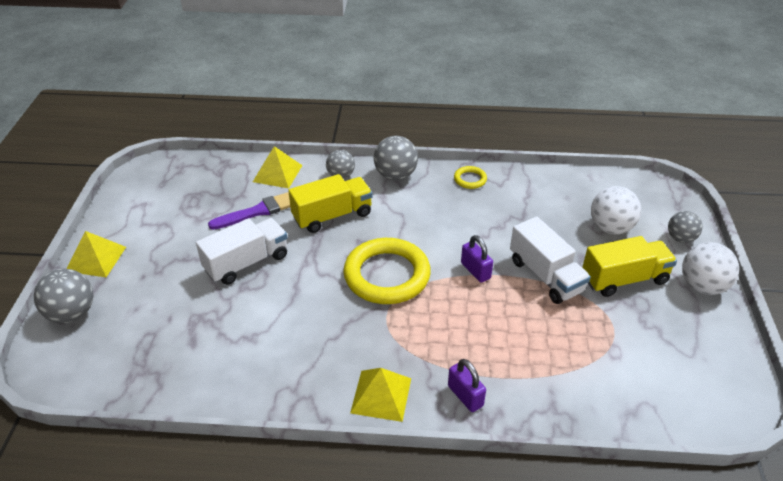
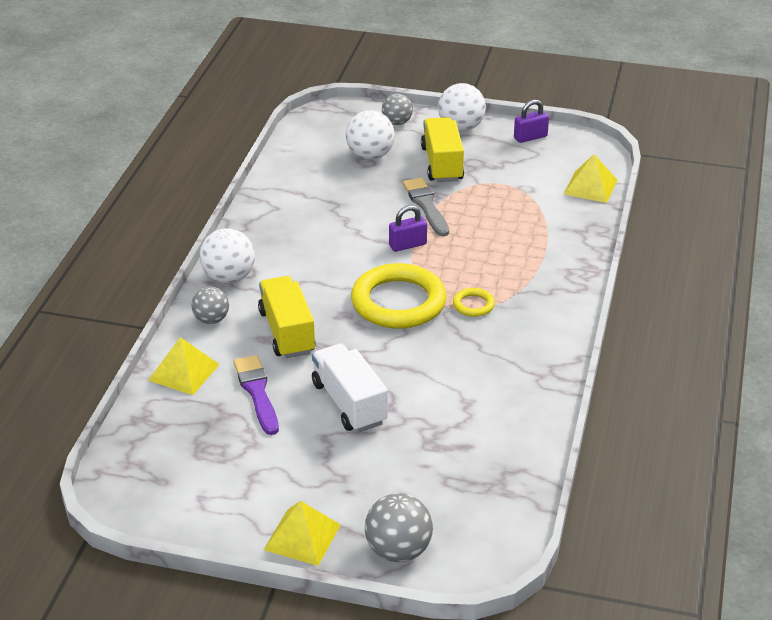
camera: 80 degrees left, 5 degrees down
yellow pyramid [350,368,411,422] -> yellow pyramid moved to [564,154,617,203]
grey ball [374,136,418,180] -> white ball [200,228,255,284]
purple padlock [448,359,486,412] -> purple padlock moved to [514,100,549,143]
yellow ring [454,166,487,189] -> yellow ring moved to [453,288,495,317]
white truck [510,216,591,304] -> grey brush [403,178,449,236]

